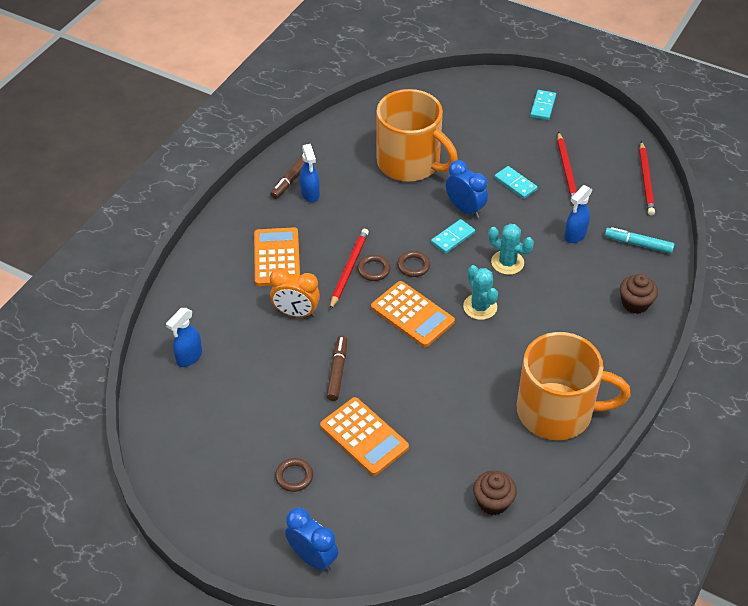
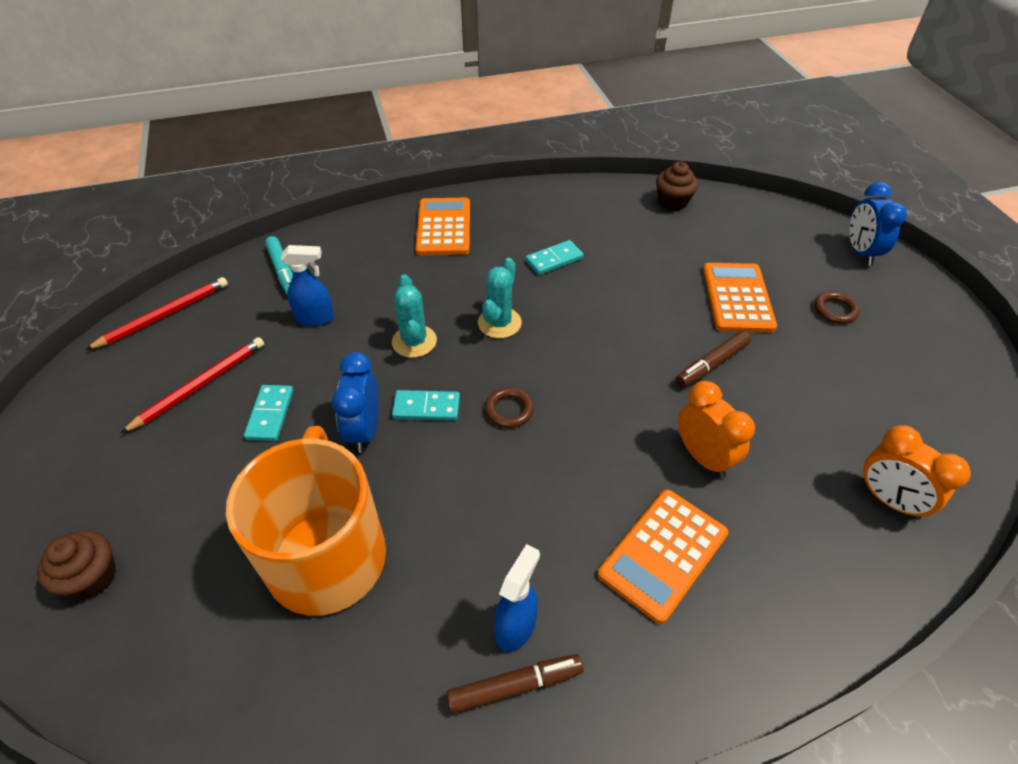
camera: 135 degrees left, 0 degrees up
blue spray bottle [166,308,202,367] -> orange clock [861,425,971,520]
red pencil [330,229,369,310] -> none
brown ring [357,255,391,281] -> none
orange calculator [371,281,455,347] -> orange calculator moved to [415,198,470,256]
orange mug [517,332,630,440] -> none
turquoise domino [530,90,556,120] -> turquoise domino moved to [526,240,584,275]
brown cupcake [620,274,658,314] -> brown cupcake moved to [37,530,116,599]

